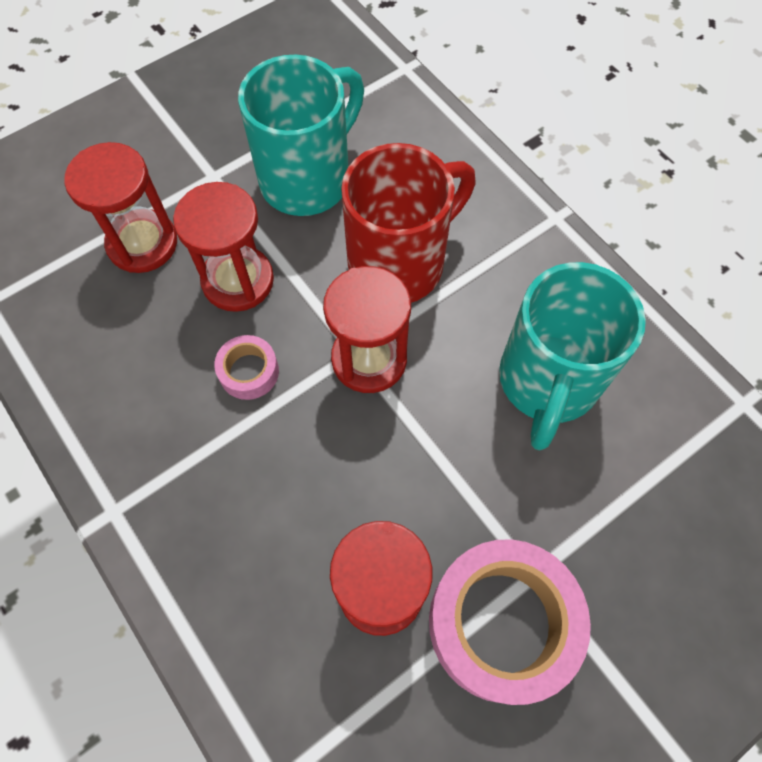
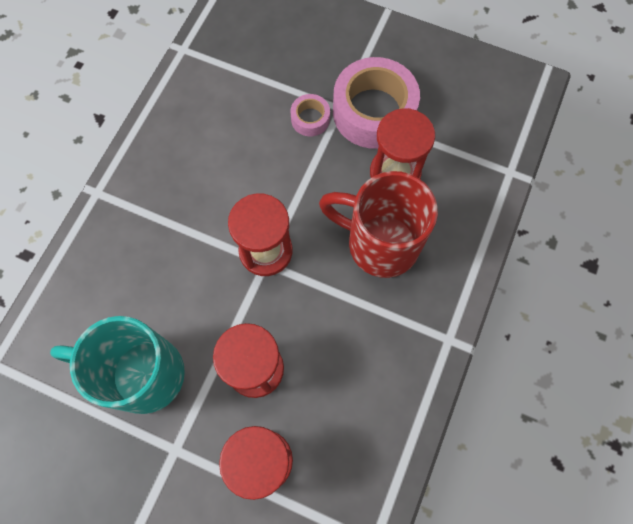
camera: 120 degrees left, 5 degrees up
pink tape [214,335,279,400] -> pink tape moved to [291,94,330,136]
red mug [341,143,476,303] -> red mug moved to [319,171,438,278]
turquoise mug [499,262,646,451] -> none

